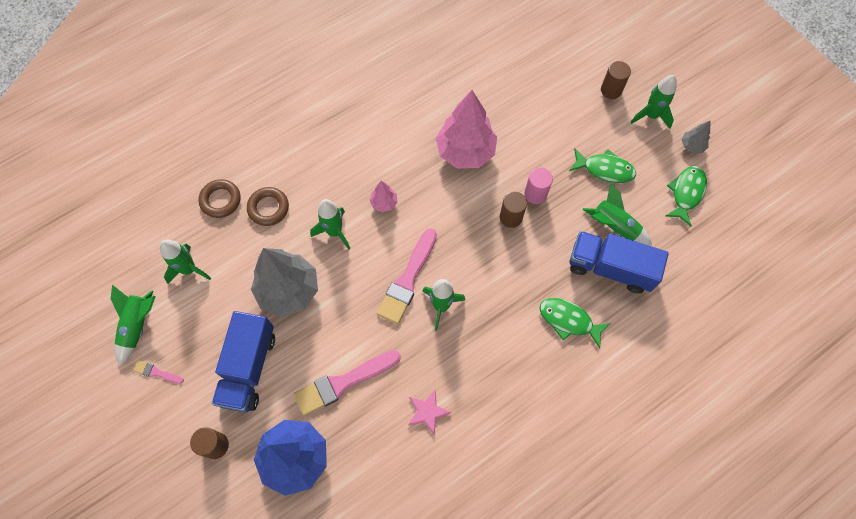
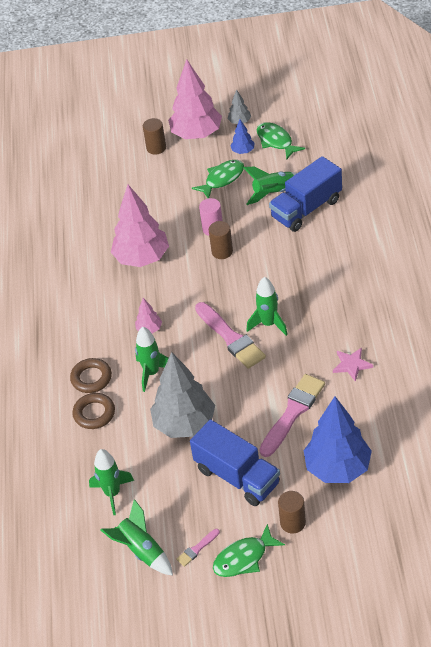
camera: 55 degrees left, 20 degrees down
brown ring [198,179,241,218] -> brown ring moved to [70,358,112,393]
pink brush [294,350,401,416] -> pink brush turned 150 degrees counterclockwise [259,374,325,457]
green fish [540,298,611,349] -> green fish moved to [213,524,285,577]
green rocket [631,75,677,129] -> pink tree [168,59,222,139]
none -> blue tree [230,119,255,154]

